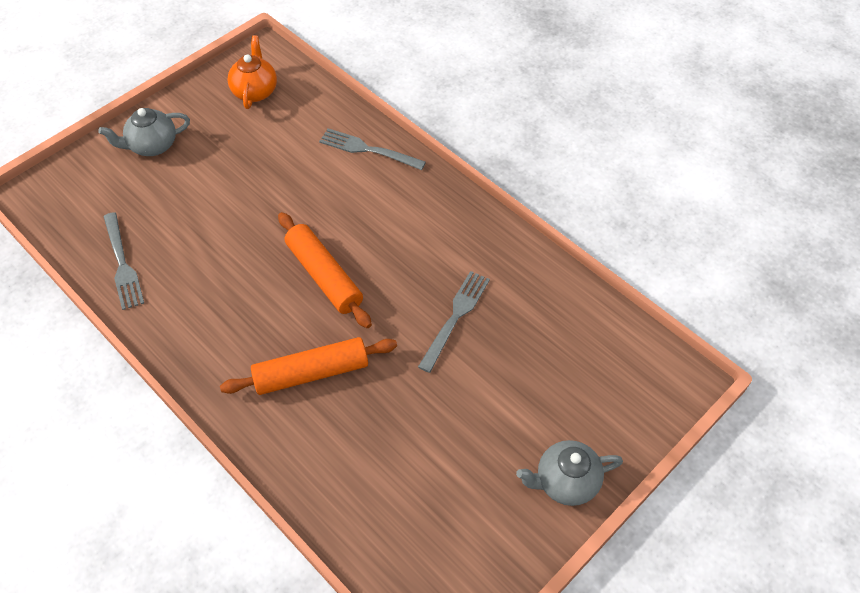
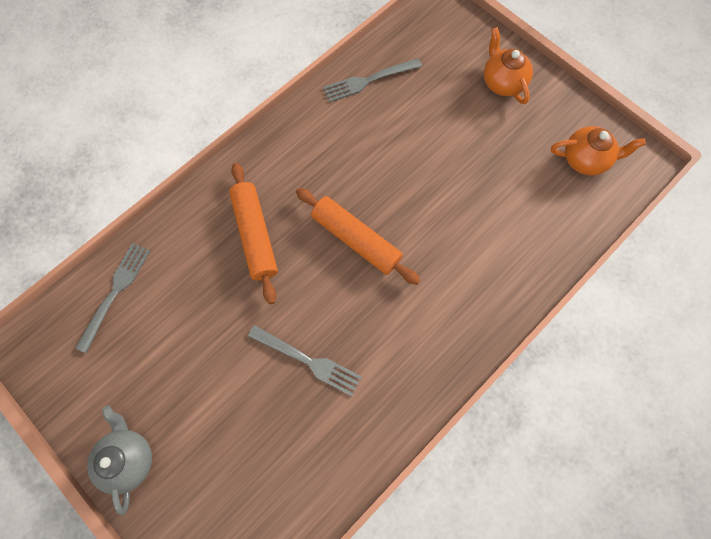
camera: 90 degrees right, 15 degrees up
grey teapot [98,108,190,156] -> orange teapot [484,27,533,104]
orange rolling pin [278,212,372,328] -> orange rolling pin turned 75 degrees clockwise [296,188,420,285]
grey fork [319,128,426,170] -> grey fork moved to [75,243,150,353]

